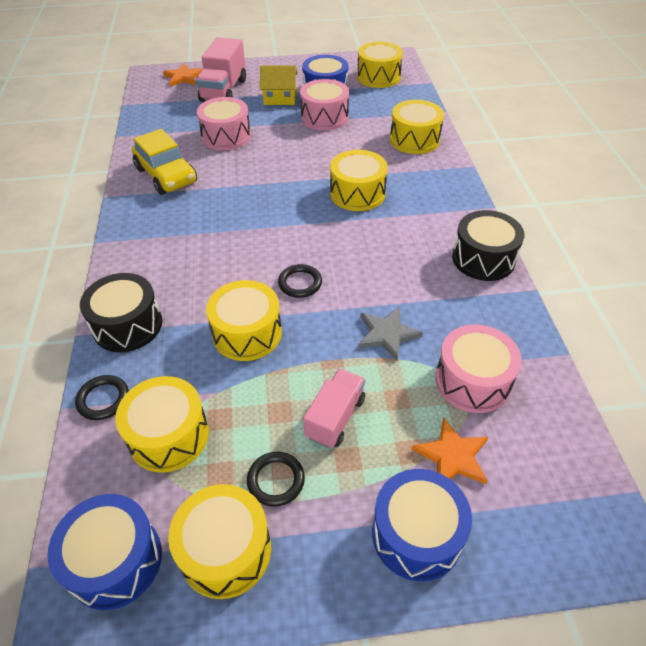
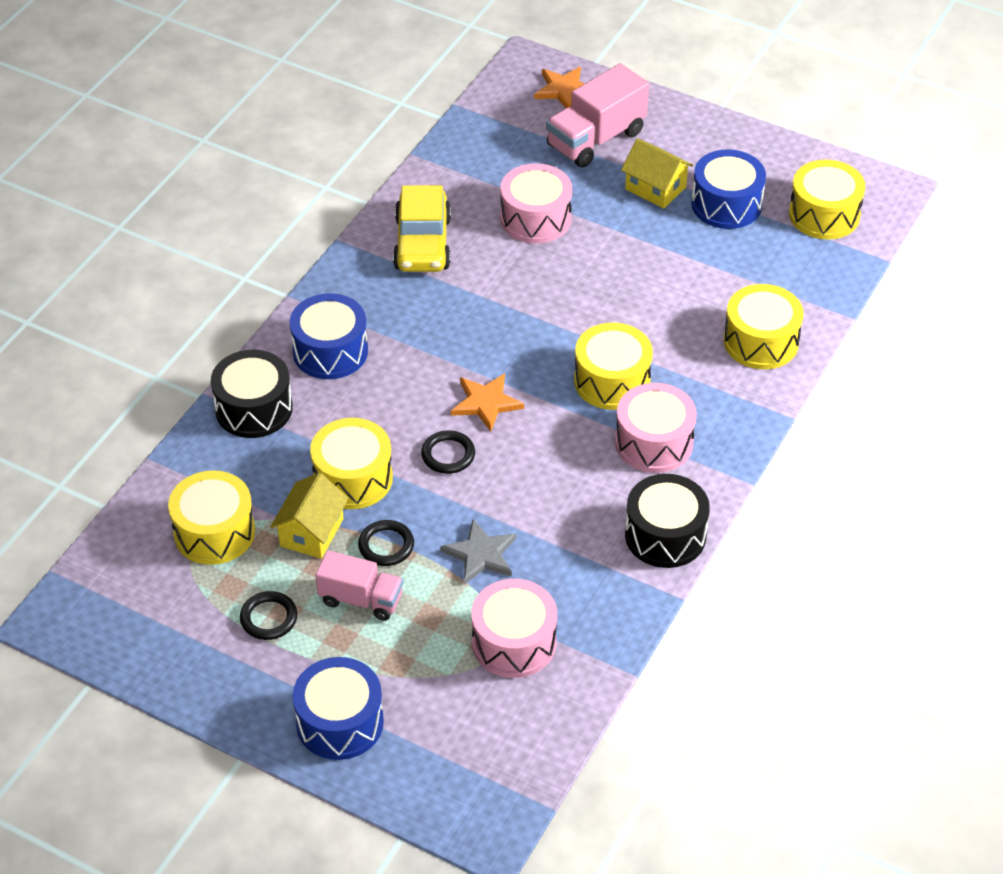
camera: 35 degrees right, 0 degrees up
blue drum [48,494,162,610] -> blue drum moved to [289,293,368,379]
black ring [75,375,129,420] -> black ring moved to [358,520,414,566]
yellow drum [168,484,271,599] -> none
pink drum [300,79,349,130] -> pink drum moved to [615,383,697,473]
pink truck [303,369,365,448] -> pink truck turned 45 degrees clockwise [316,550,403,621]
orange star [412,417,488,484] -> orange star moved to [451,374,524,432]
none -> yellow house [270,472,349,559]

